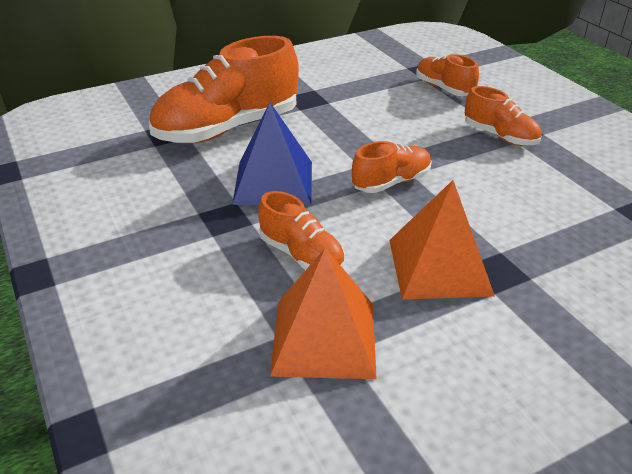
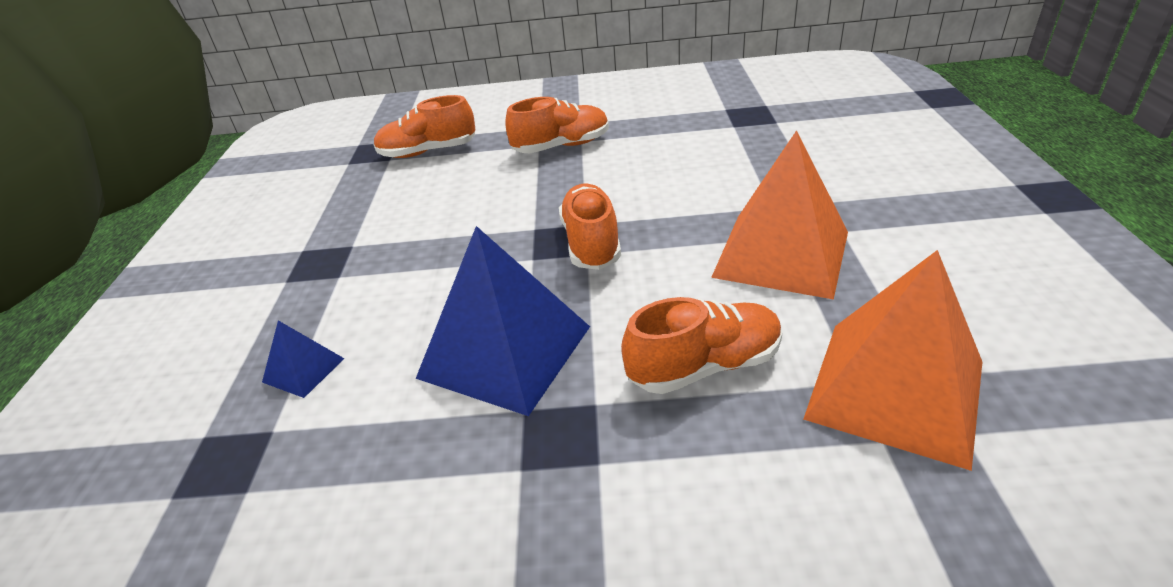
camera: 60 degrees left, 0 degrees up
orange shoe [149,36,299,144] -> blue pyramid [262,320,345,398]

